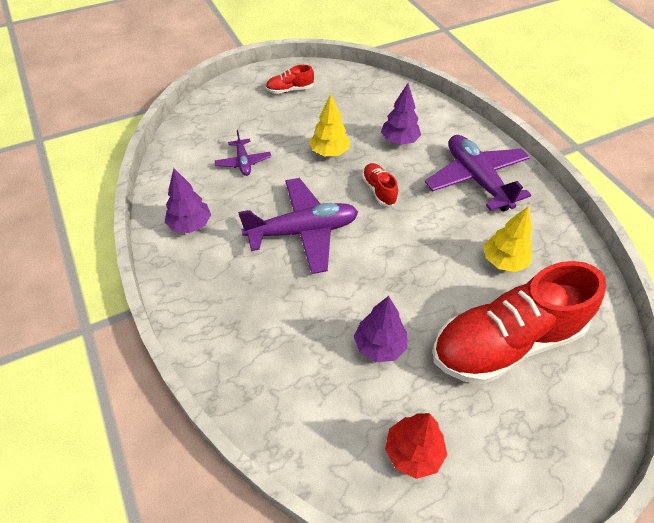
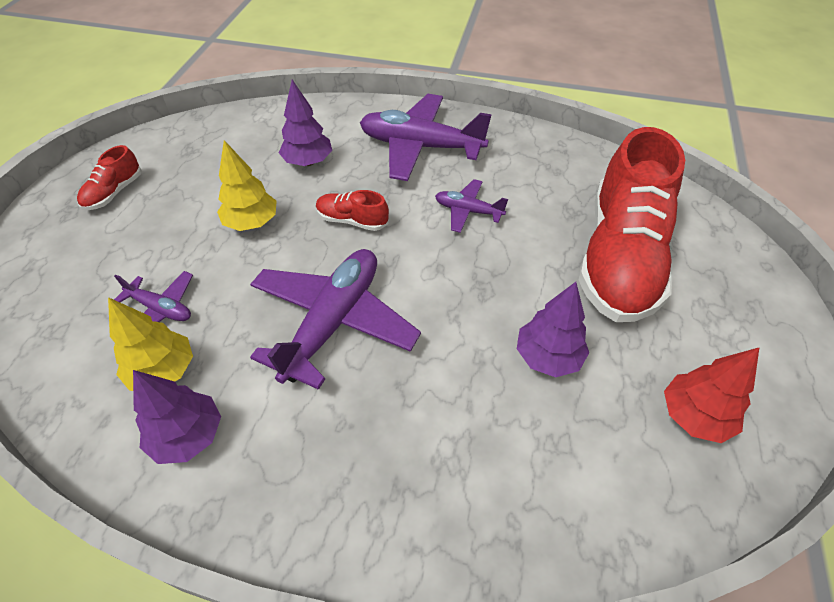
camera: 50 degrees left, 0 degrees up
yellow tree [484,206,533,272] -> yellow tree moved to [108,297,193,391]
none -> purple plane [435,179,508,233]

